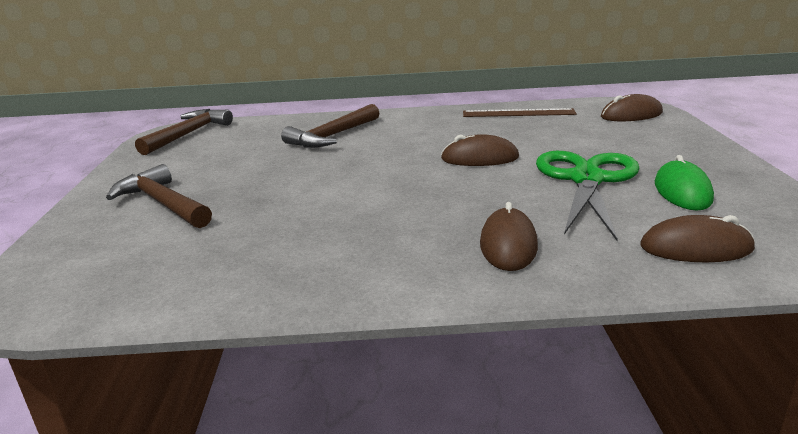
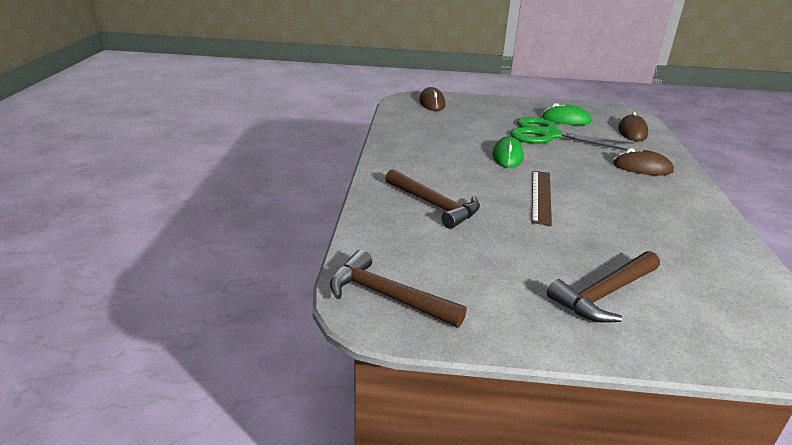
camera: 85 degrees left, 5 degrees up
brown mouse [441,134,519,166] -> green mouse [492,137,524,168]
brown ruler [463,108,577,117] -> brown ruler moved to [532,171,552,226]

